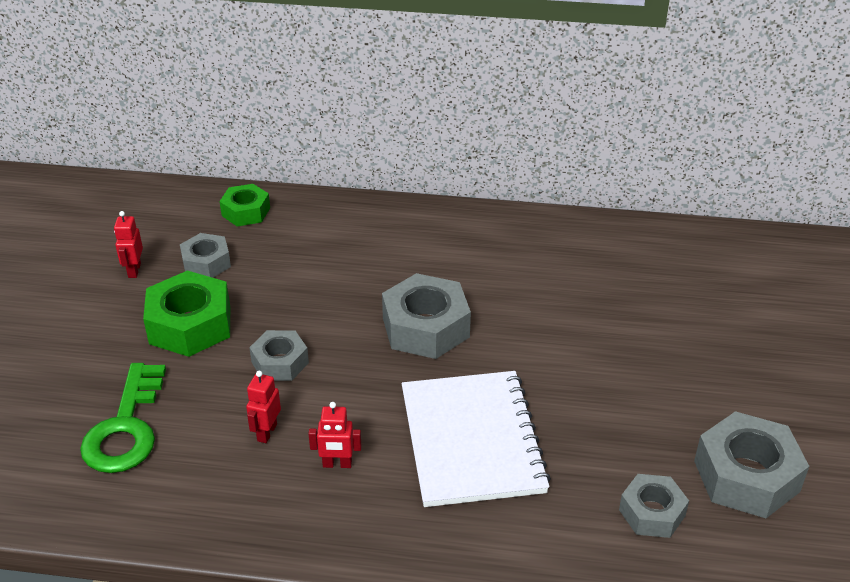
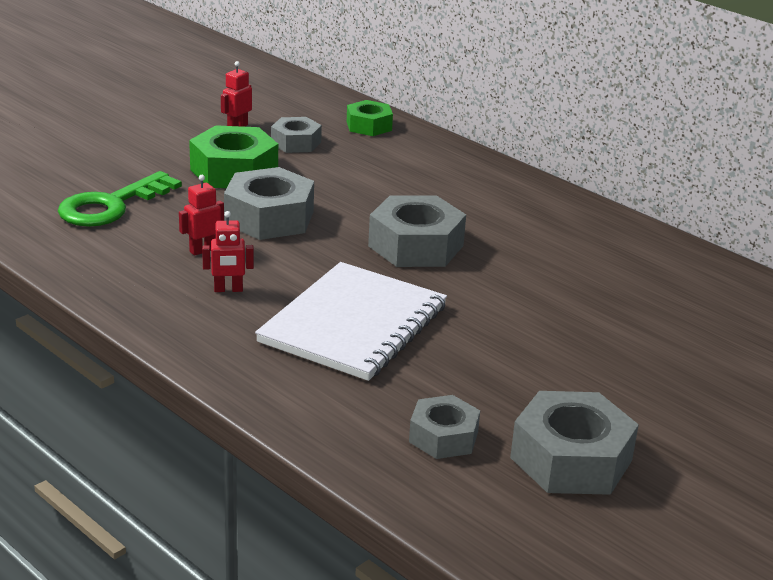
camera: 35 degrees right, 10 degrees down
grey nut [249,330,309,381] -> grey nut [224,167,314,240], size x1.65
red robot [308,402,362,468] -> red robot turned 45 degrees counterclockwise [202,211,254,292]

